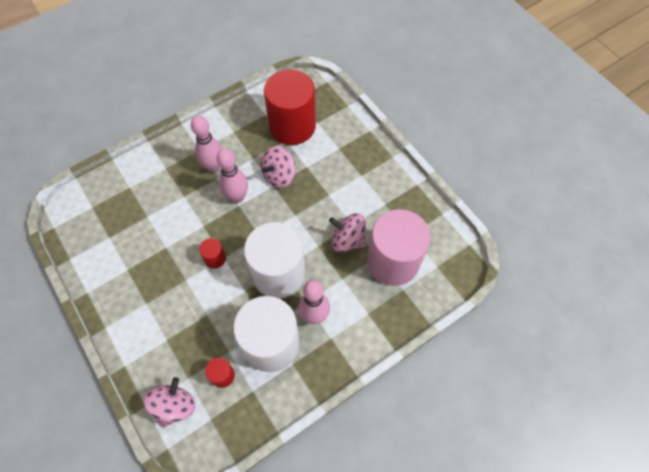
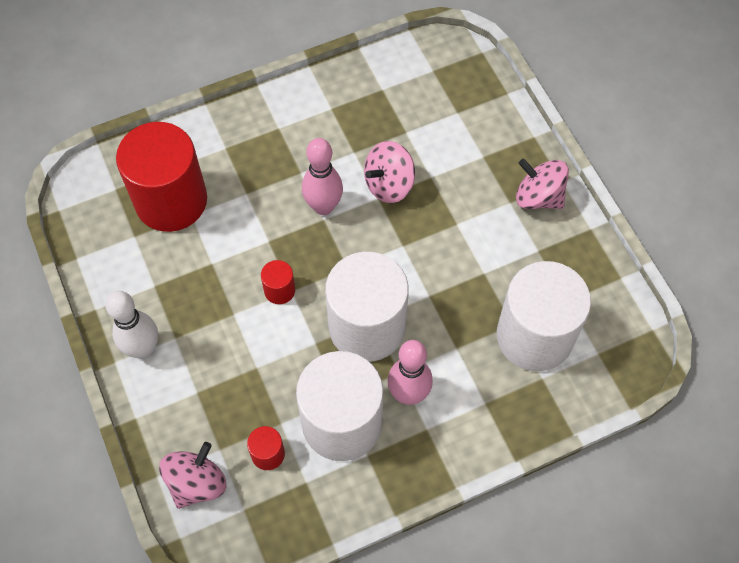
camera: 10 degrees right, 0 degrees up
pink bowling pin [191,115,222,172] -> none
red cylinder [264,69,316,145] -> red cylinder moved to [116,122,207,232]
pink spinning top [329,213,367,252] -> pink spinning top moved to [516,159,569,209]
pink cylinder [367,209,431,286] -> white cylinder [497,261,591,371]
none -> white bowling pin [106,291,158,359]

